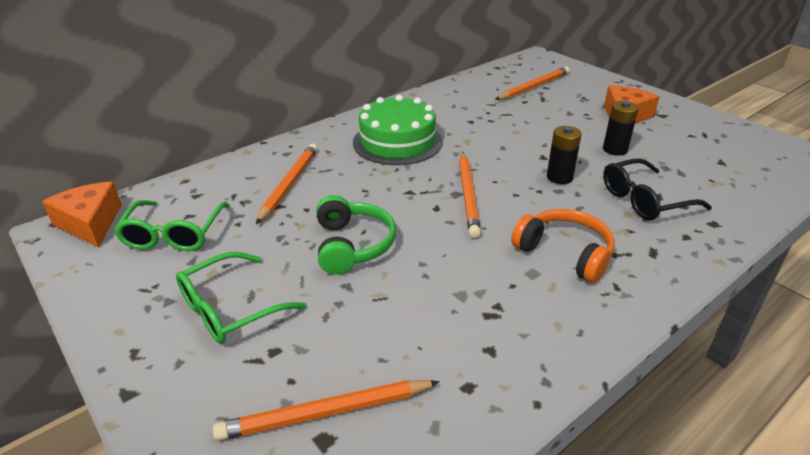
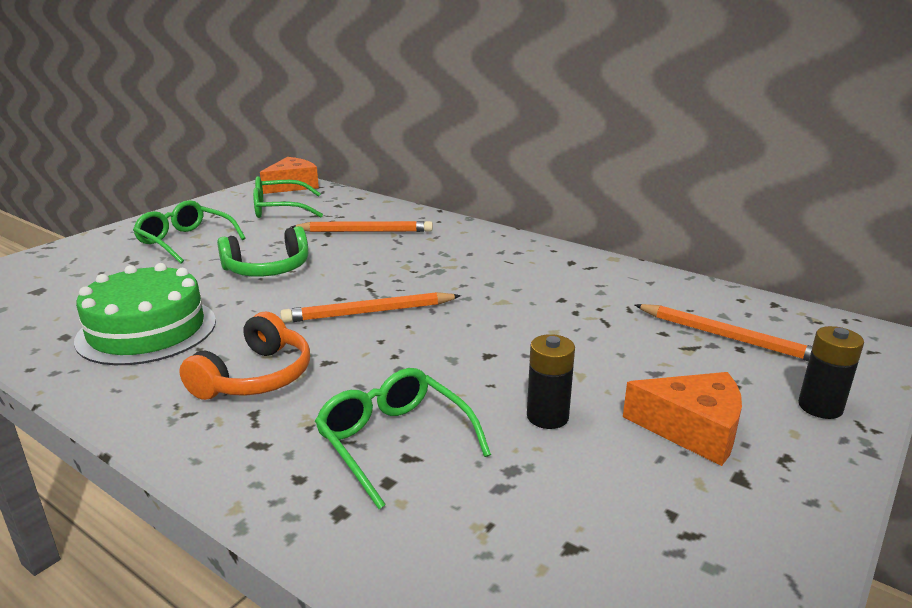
camera: 75 degrees right, 10 degrees down
orange pencil [213,380,440,441] -> none
green cake [353,95,443,165] -> green cake moved to [74,263,216,365]
black battery [547,126,582,184] -> black battery moved to [798,326,864,419]
black glasses [603,158,712,220] -> green glasses [315,368,491,509]

